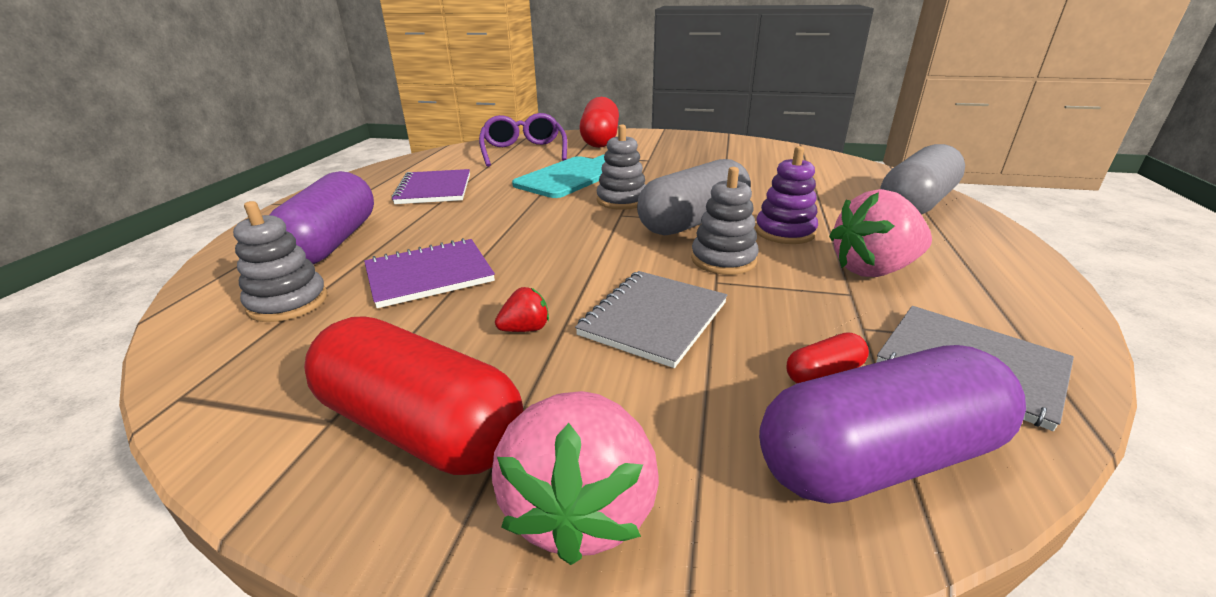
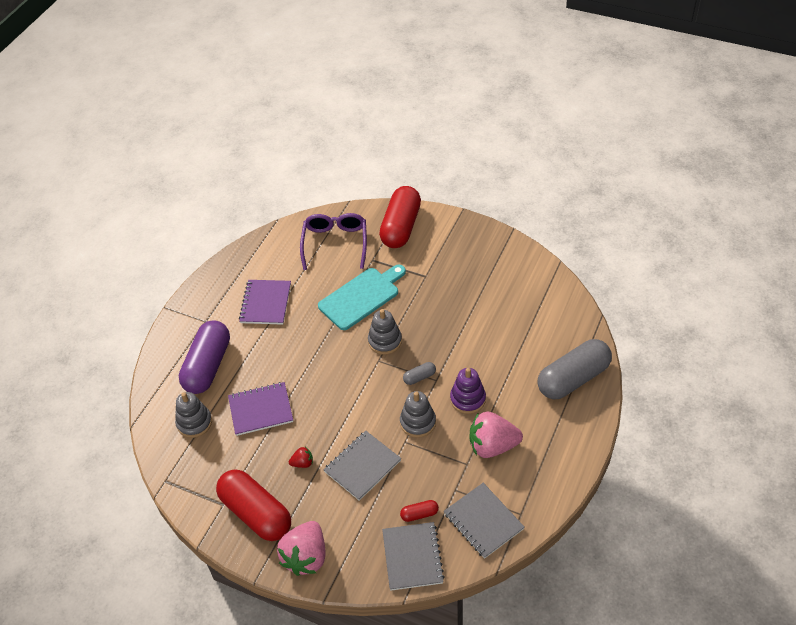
camera: 15 degrees right, 20 degrees up
grey capsule [637,159,751,235] -> grey capsule [403,362,436,385], size x0.42
purple capsule [759,345,1026,504] -> grey notebook [382,522,445,591]

